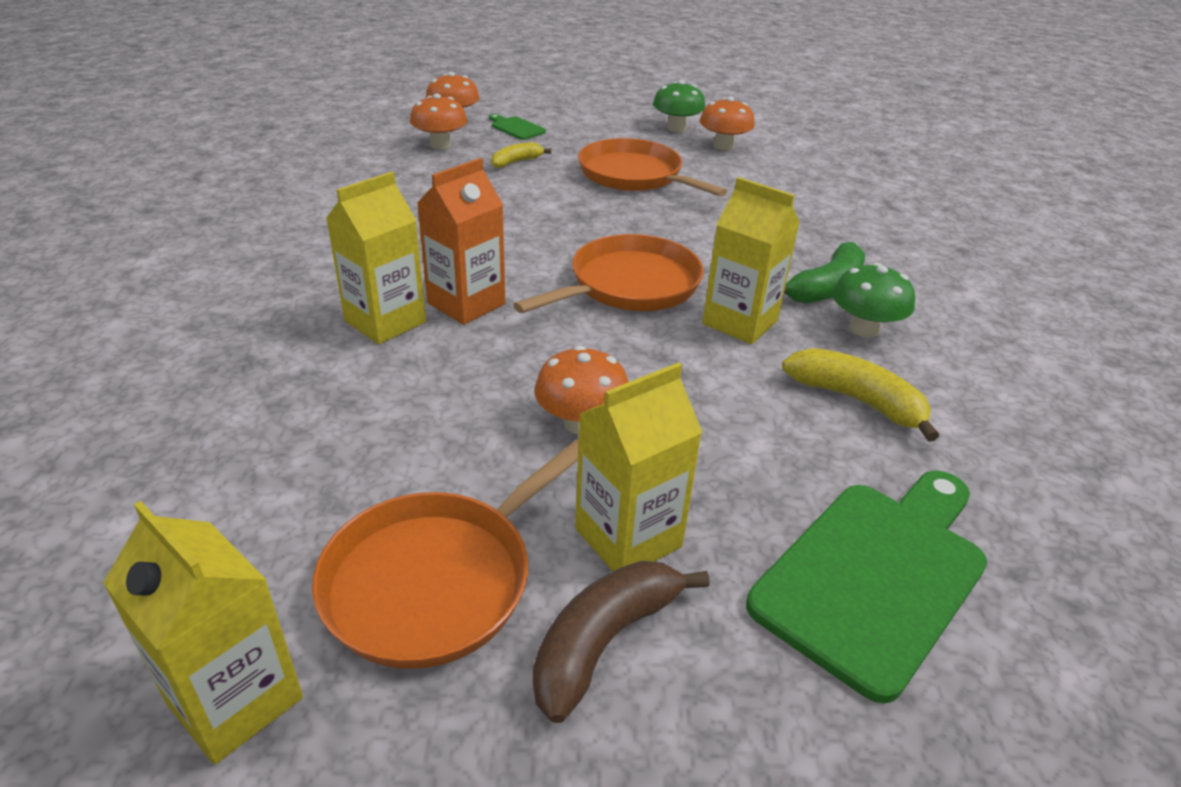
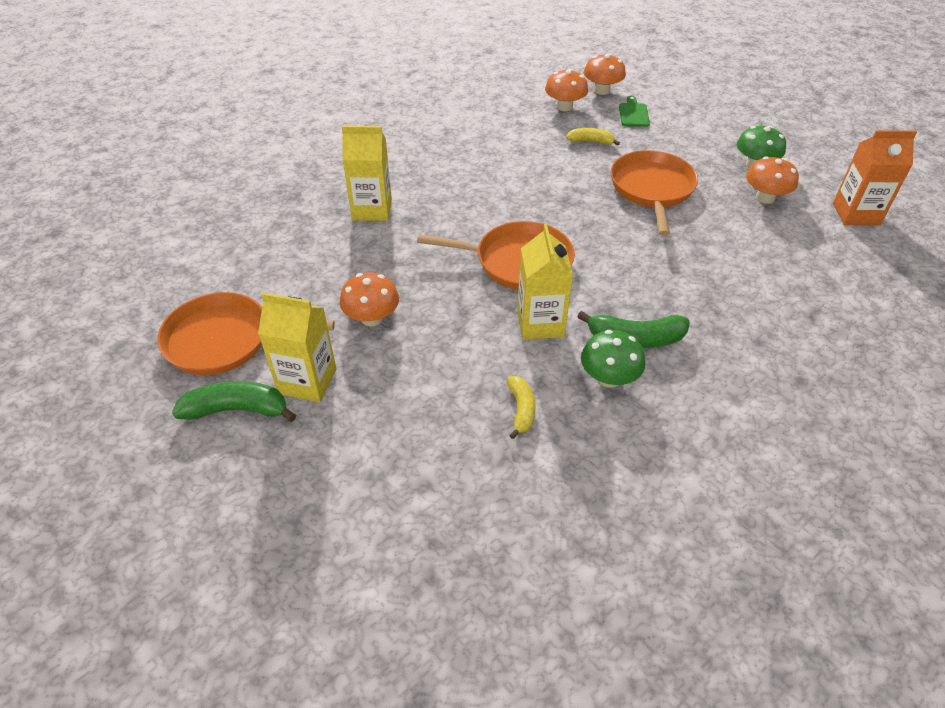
camera: 50 degrees right, 10 degrees up
yellow carton [103,501,303,765] -> none
orange carton [417,158,506,325] -> orange carton moved to [833,130,917,226]
brown banana [533,561,709,723] -> green banana [172,381,296,422]
green cutting board [746,471,987,703] -> none
yellow banana [782,348,939,442] -> yellow banana [507,376,536,439], size x0.63

